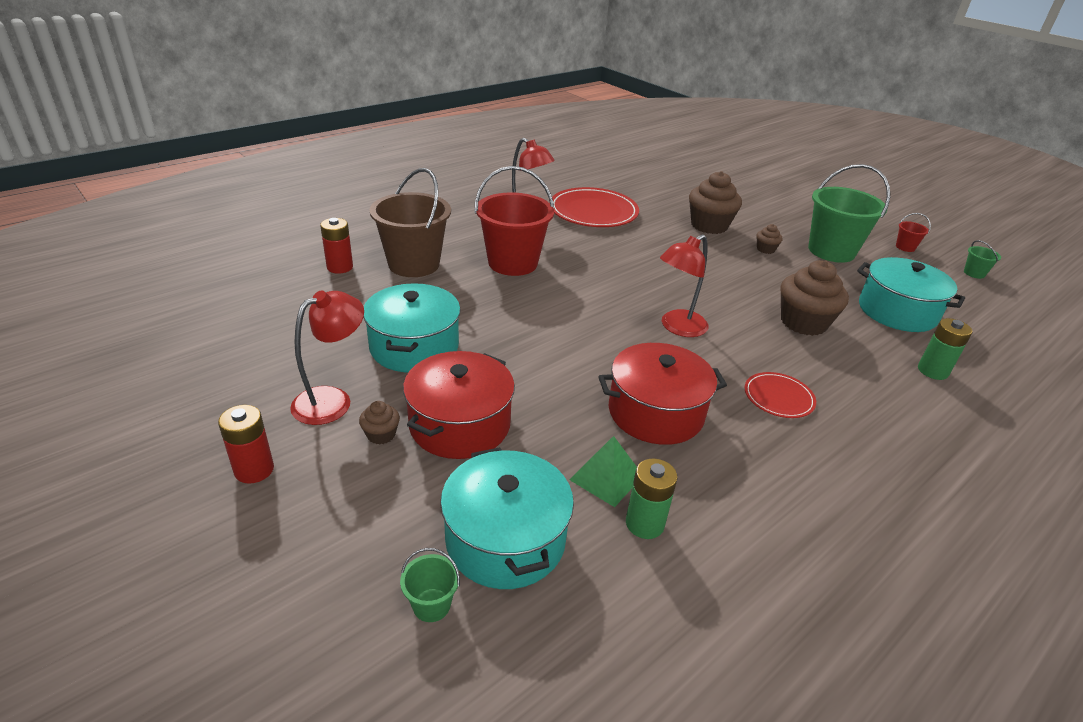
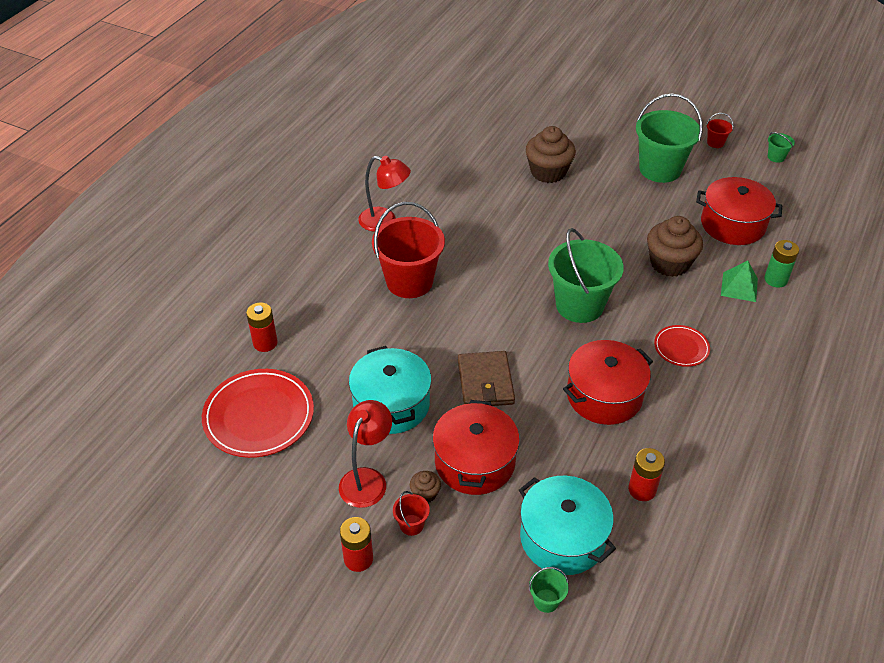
camera: 20 degrees left, 10 degrees up
brown bucket [370,168,451,277] -> none
red plate [549,187,639,227] -> red plate moved to [202,369,314,458]
green pyramid [569,436,637,507] -> green pyramid moved to [721,261,758,302]
green battery [626,459,678,539] -> red battery [628,448,665,501]
red lamp [660,234,708,337] -> green bucket [548,228,624,323]
brown cupcake [756,224,783,254] -> none
turquoise pot [857,257,965,332] -> red pot [696,177,782,245]
none -> red bucket [393,491,430,536]
none -> brown wallet [458,351,515,406]

